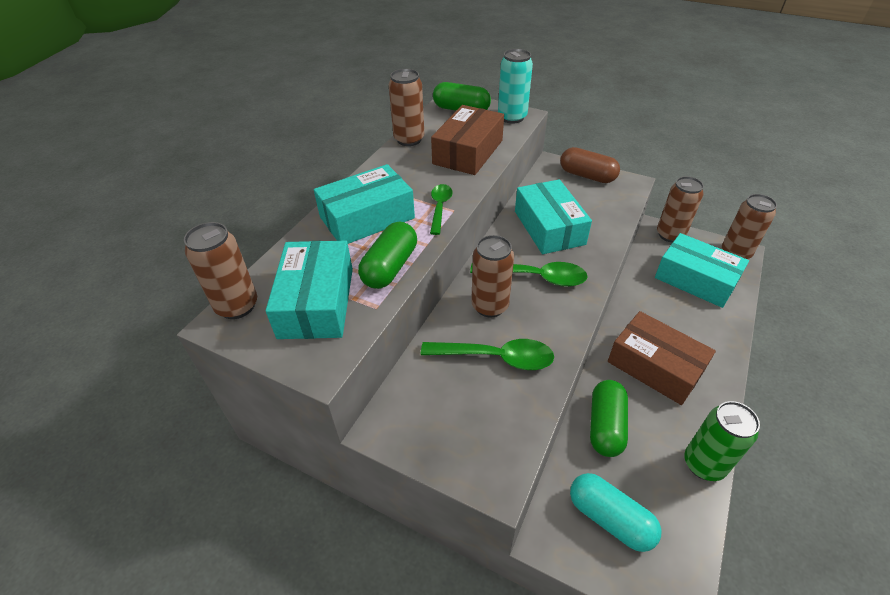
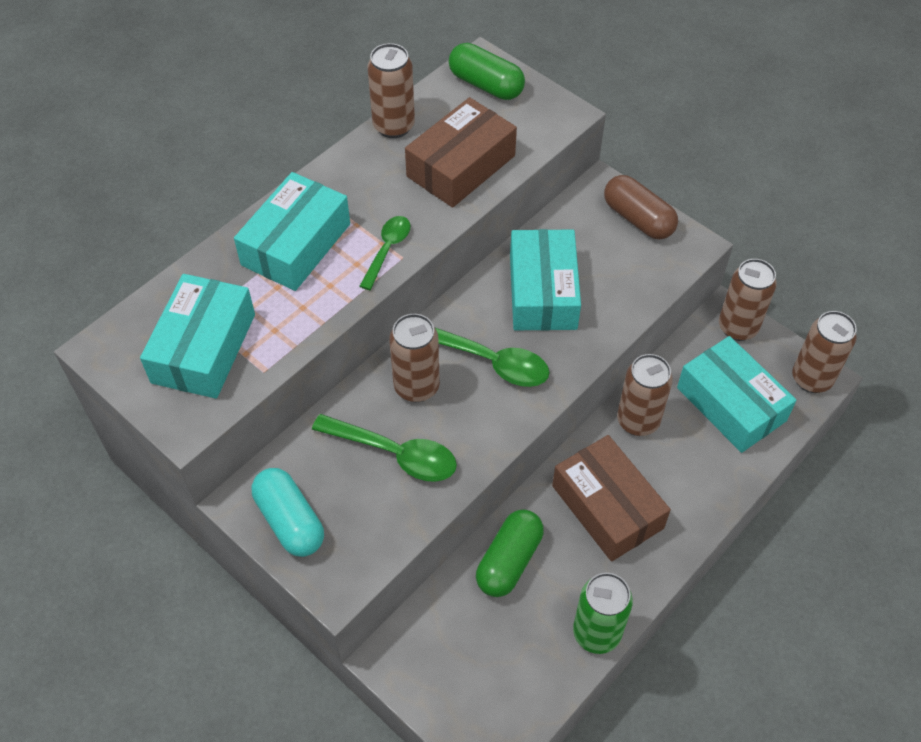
camera: 15 degrees right, 10 degrees up
brown can [184,222,257,319] -> brown can moved to [617,354,673,436]
turquoise box [314,164,415,244] -> turquoise box turned 45 degrees counterclockwise [234,172,350,291]
green capsule [358,222,417,289] -> none
turquoise can [498,49,533,124] -> none
turquoise capsule [570,473,661,552] -> turquoise capsule moved to [252,468,324,557]

